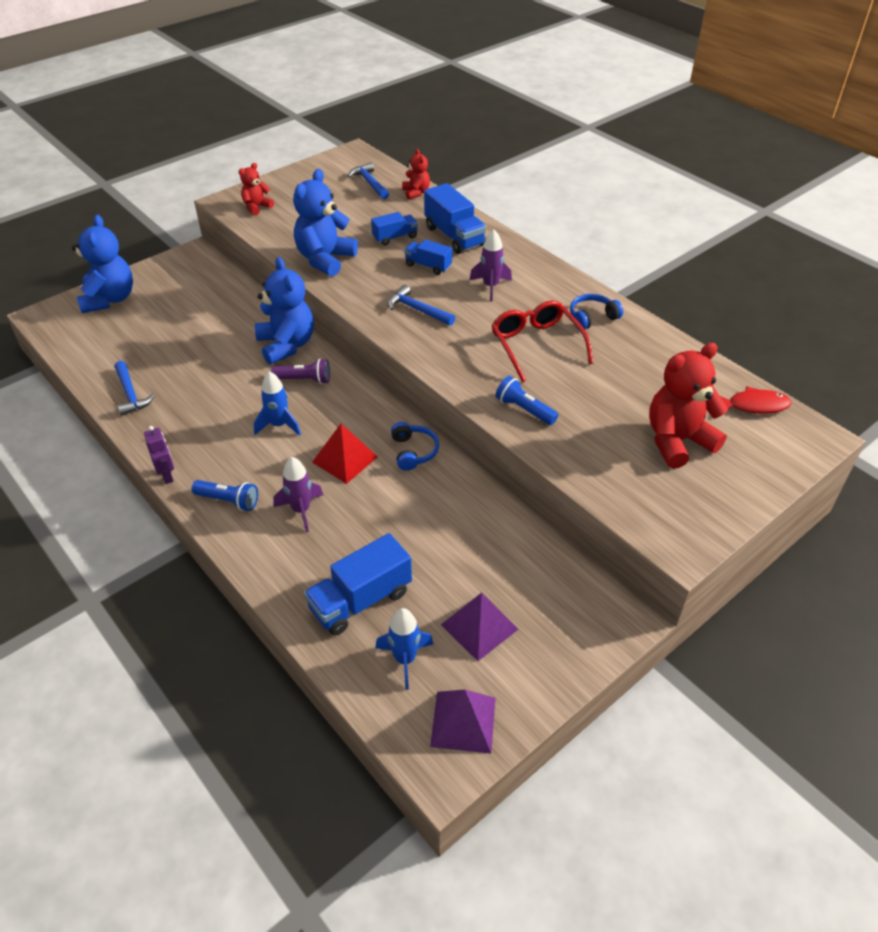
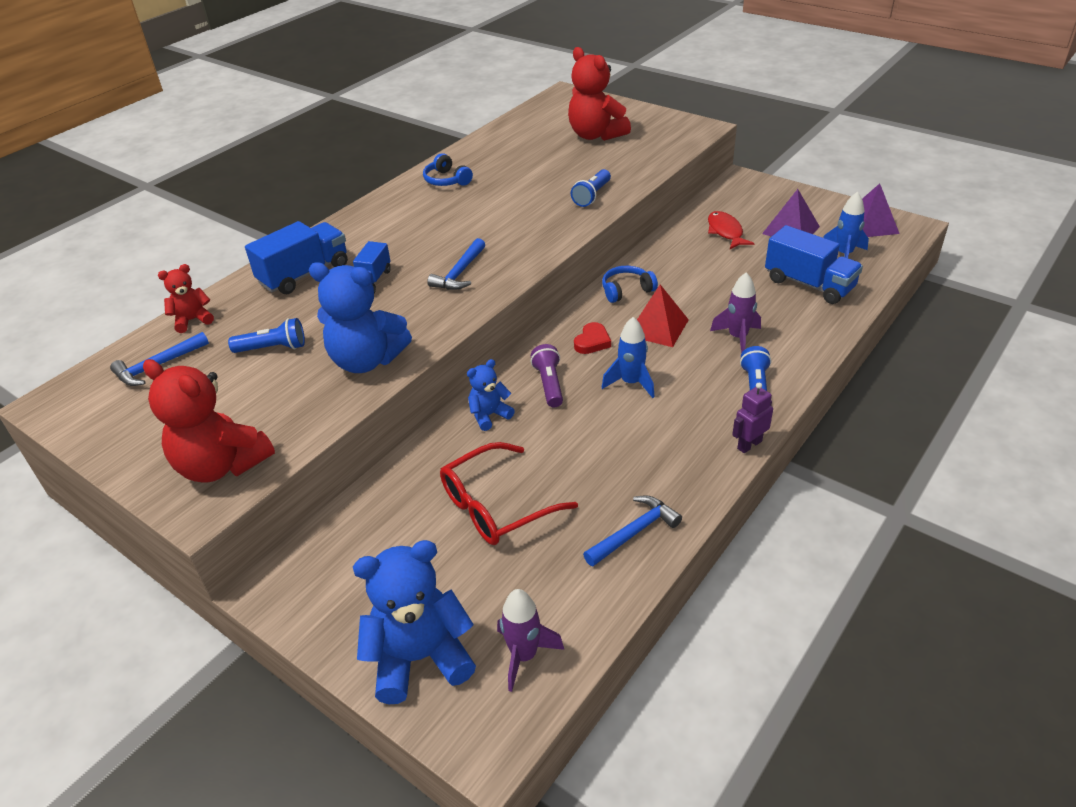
camera: 100 degrees left, 5 degrees down
red teddy bear [239,163,274,215] -> red teddy bear [143,359,275,483], size x1.88
blue teddy bear [255,257,314,365] -> blue teddy bear [467,359,515,431], size x0.53
blue truck [371,212,418,246] -> none
purple rocket [470,229,512,301] -> purple rocket moved to [497,589,564,692]
red glasses [491,300,594,383] -> red glasses moved to [440,442,578,545]
red fish [720,386,791,414] -> red fish moved to [708,211,754,249]
none -> blue flashlight [228,318,305,353]
none -> red heart [574,322,611,354]

